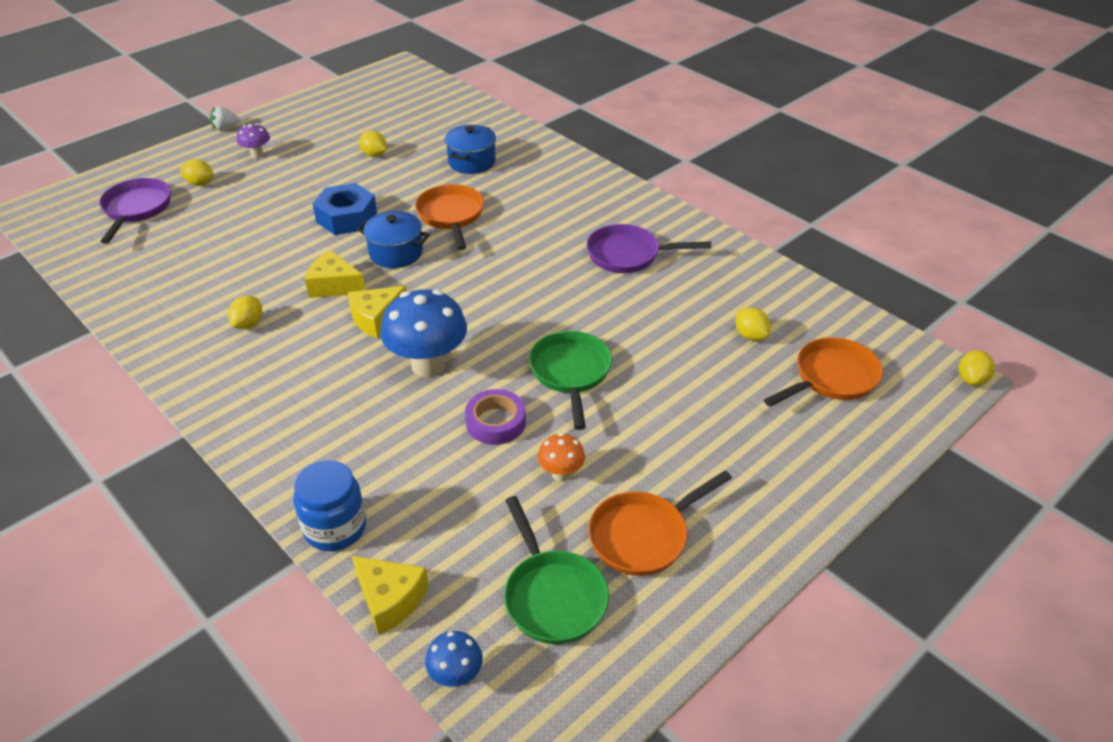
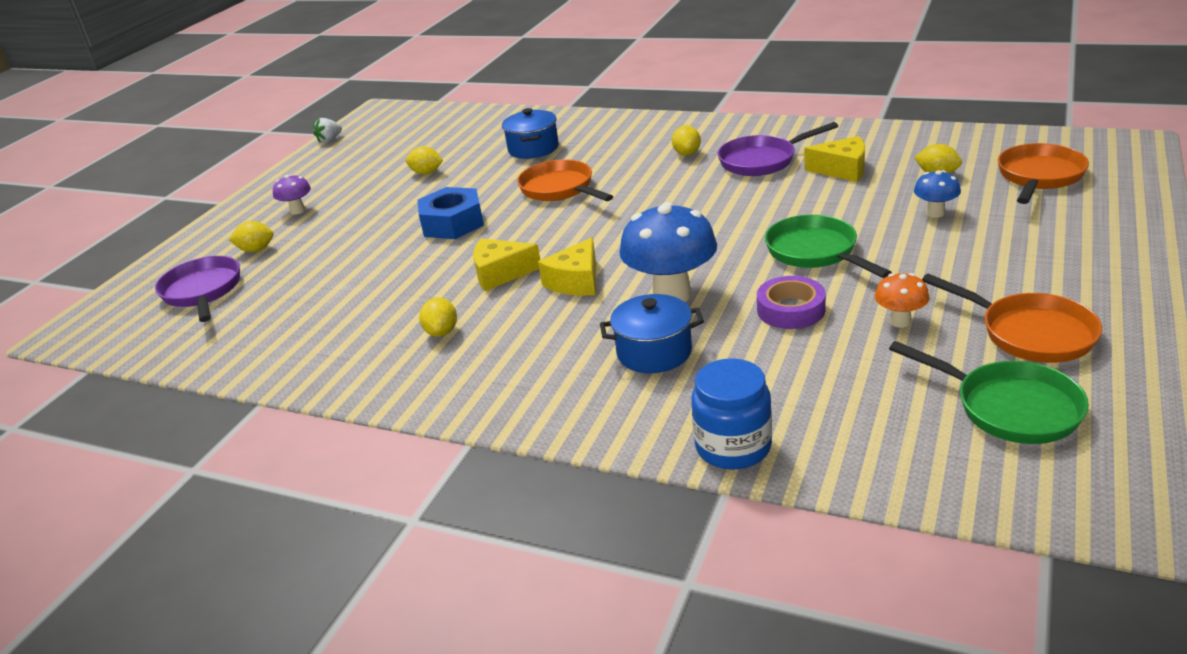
camera: 20 degrees left, 10 degrees down
white strawberry [210,106,239,130] -> white strawberry moved to [313,118,342,143]
yellow cheese [352,556,429,635] -> yellow cheese moved to [804,136,865,182]
blue pot [357,211,430,268] -> blue pot moved to [600,294,704,373]
blue mushroom [425,631,483,687] -> blue mushroom moved to [914,170,961,218]
orange pan [588,471,732,576] -> orange pan turned 75 degrees counterclockwise [922,274,1102,363]
yellow lemon [959,350,995,386] -> yellow lemon moved to [672,126,701,156]

